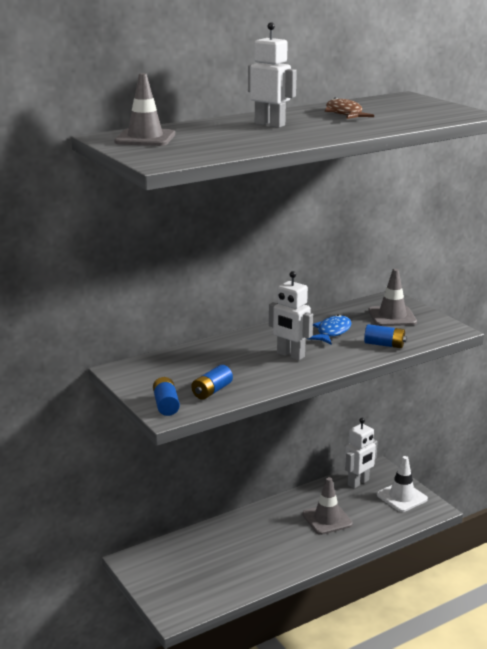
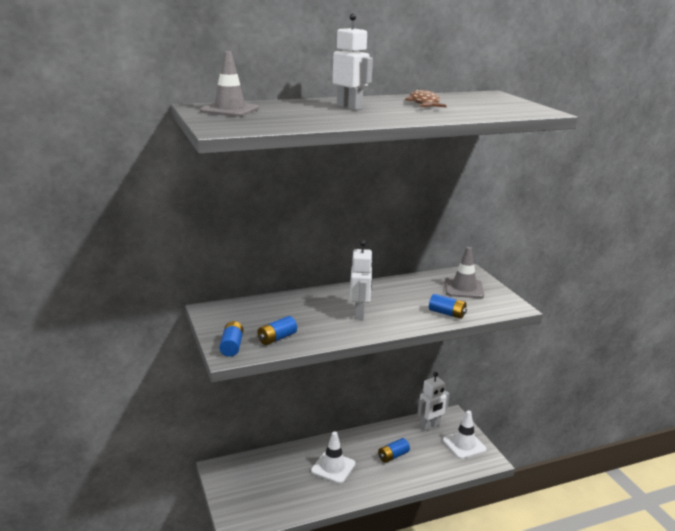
camera: 10 degrees right, 0 degrees up
white robot [269,271,313,360] -> white robot turned 135 degrees counterclockwise [350,240,373,320]
grey traffic cone [302,477,353,535] -> blue battery [378,438,410,463]
blue fish [307,315,351,345] -> none
none -> white traffic cone [311,431,355,484]

